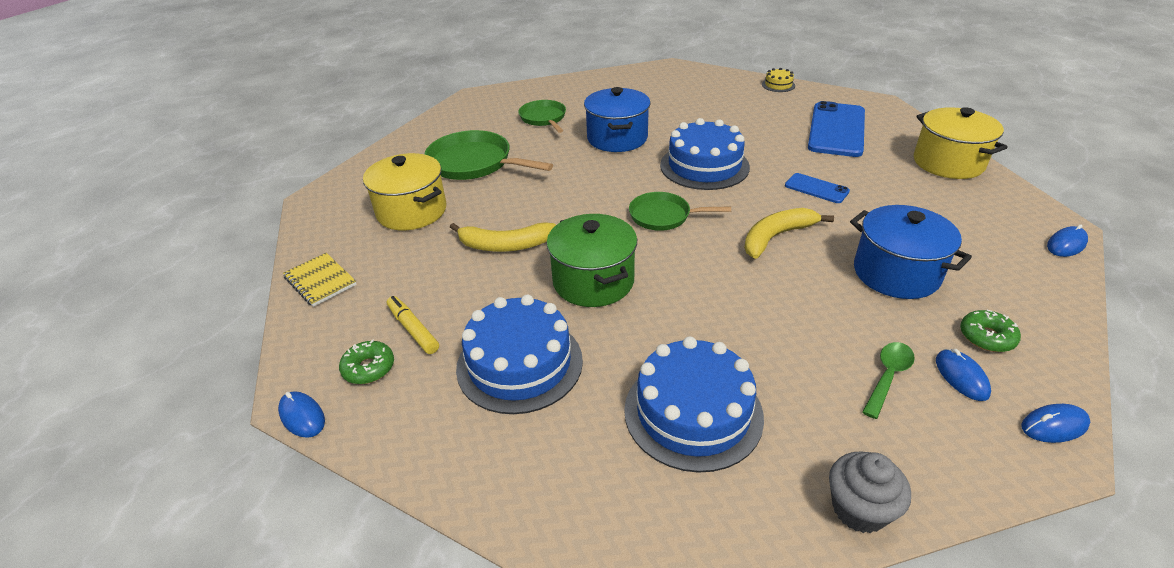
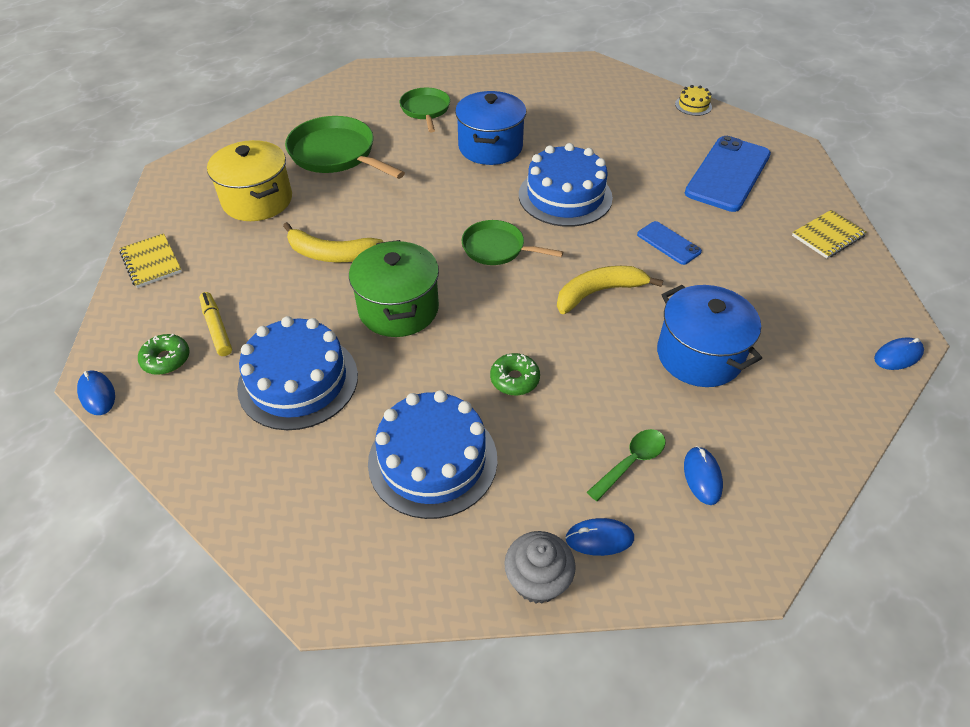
camera: 10 degrees right, 10 degrees up
yellow pot [914,107,1008,179] -> yellow notebook [792,210,867,259]
green donut [960,310,1021,352] -> green donut moved to [490,353,540,395]
blue mouse [1021,404,1090,443] -> blue mouse moved to [565,518,634,556]

